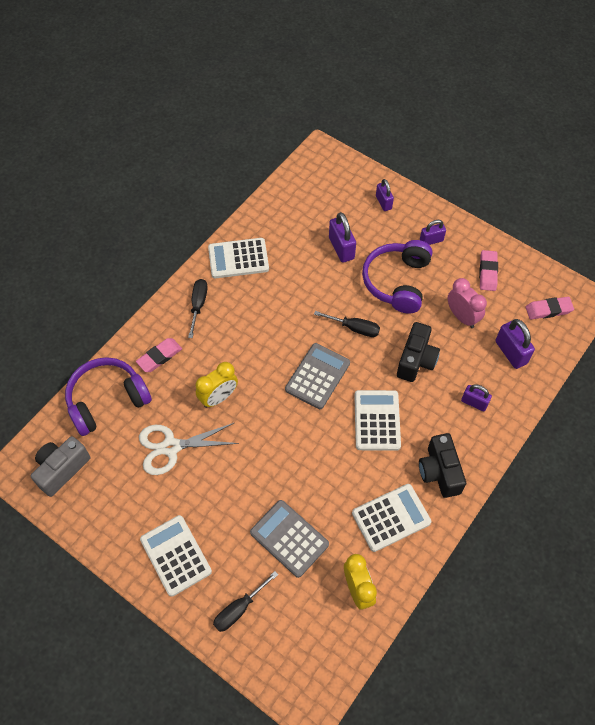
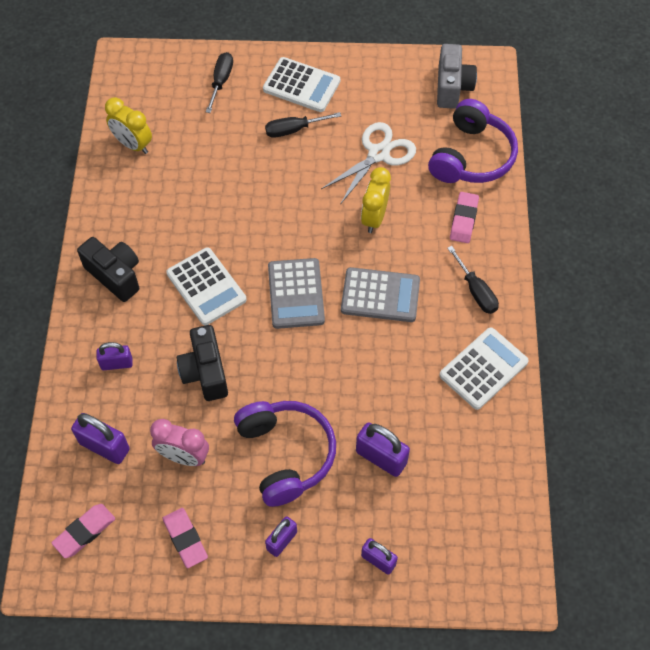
camera: 145 degrees right, 0 degrees up
grey calculator [250,500,329,578] -> grey calculator moved to [341,267,420,322]
black screwdriver [314,311,380,337] -> black screwdriver moved to [265,112,341,138]
white calculator [352,484,431,552] -> none

